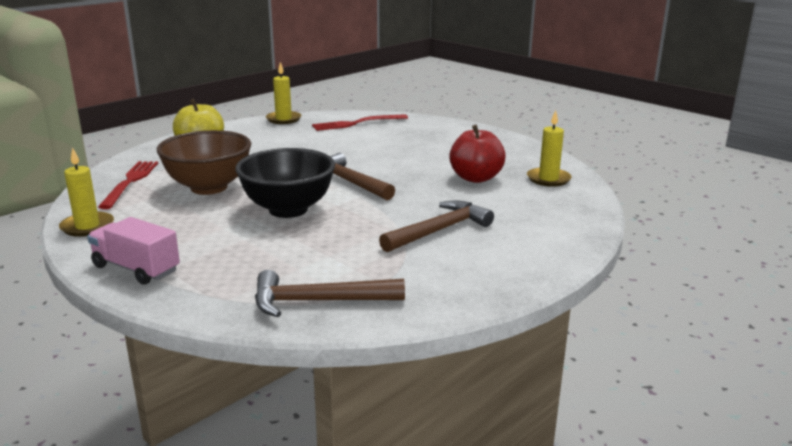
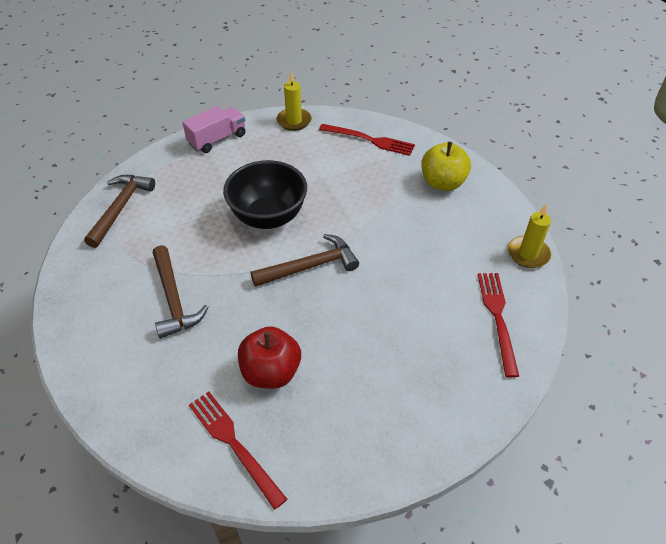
camera: 110 degrees right, 25 degrees up
brown bowl [157,130,251,195] -> none
yellow candle [527,110,572,187] -> red fork [189,391,287,510]

